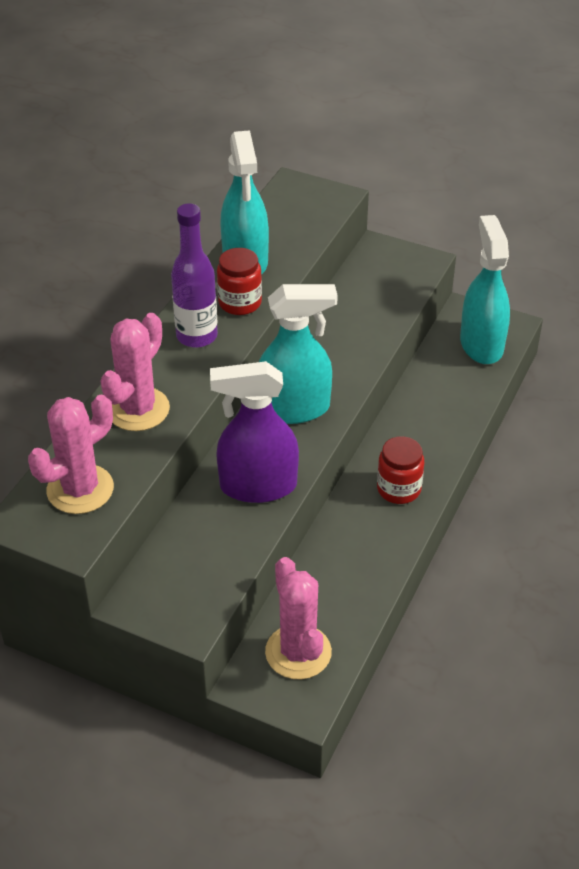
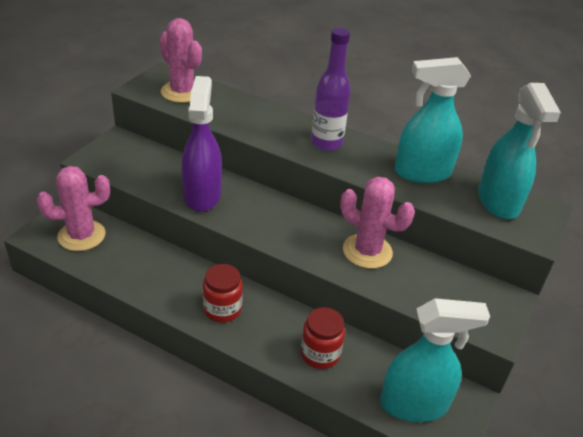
camera: 90 degrees right, 5 degrees down
pink cactus [100,313,170,431] -> pink cactus moved to [340,177,415,269]
red jar [217,248,262,315] -> red jar moved to [301,307,345,369]
turquoise spray bottle [259,284,338,424] -> turquoise spray bottle moved to [478,83,561,219]

